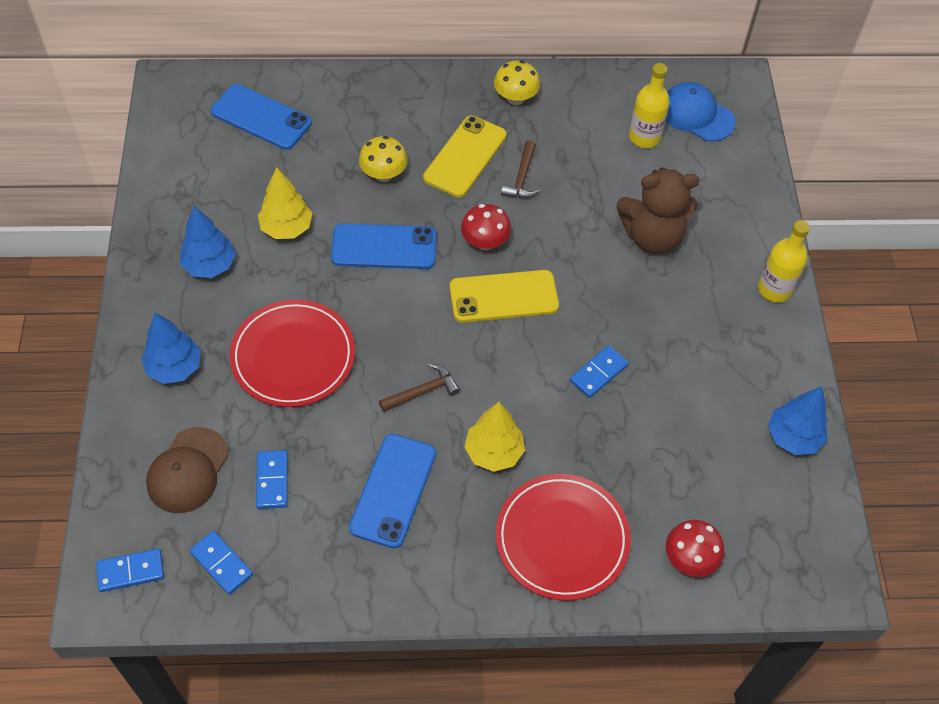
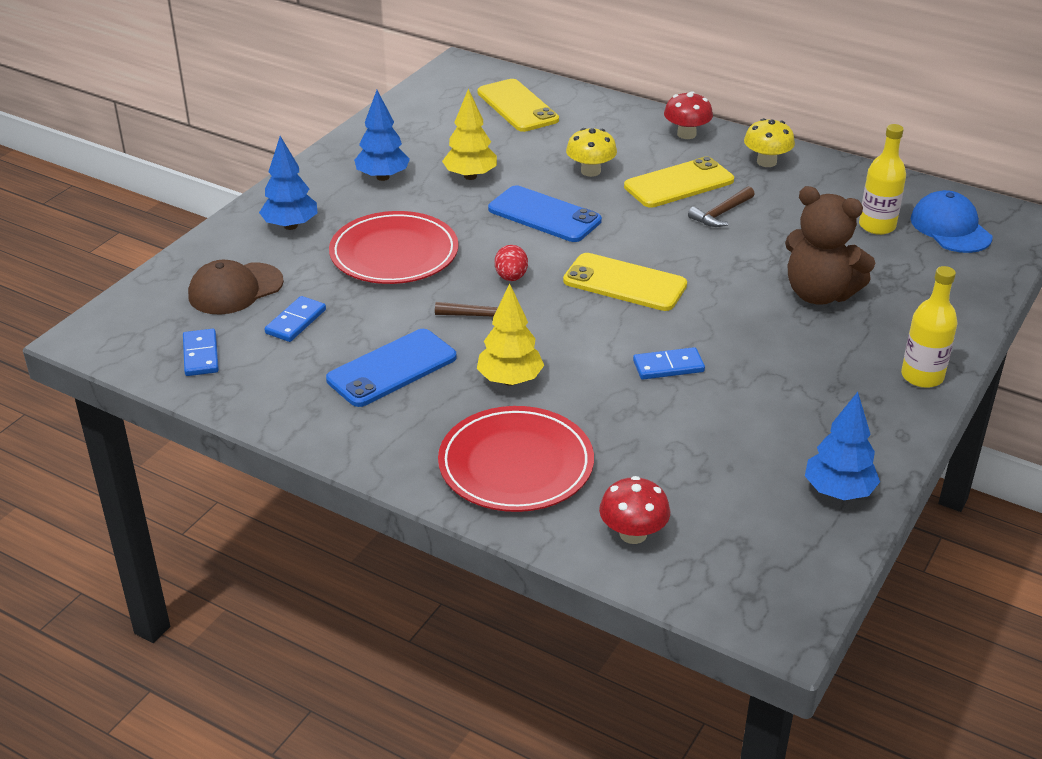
camera: 35 degrees right, 20 degrees down
blue domino [96,548,164,592] -> none
blue phone [211,84,312,150] -> yellow phone [477,79,559,132]
red mushroom [461,204,511,250] -> red mushroom moved to [664,91,713,139]
none -> red egg [495,245,528,281]

